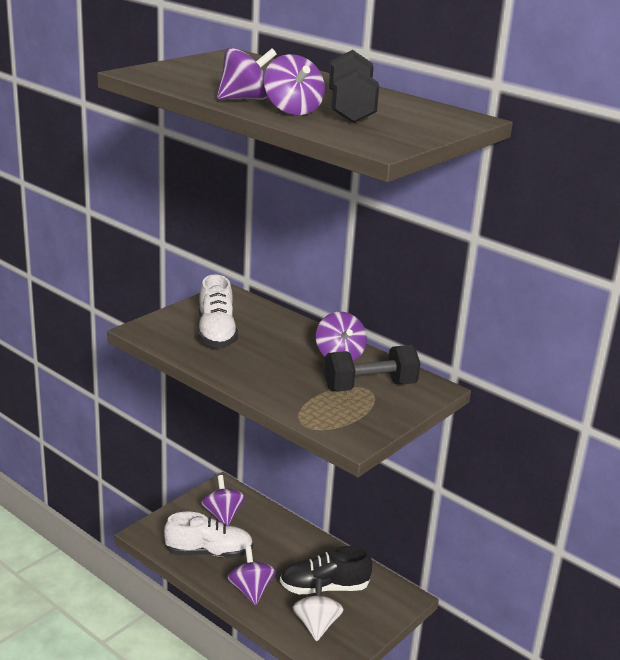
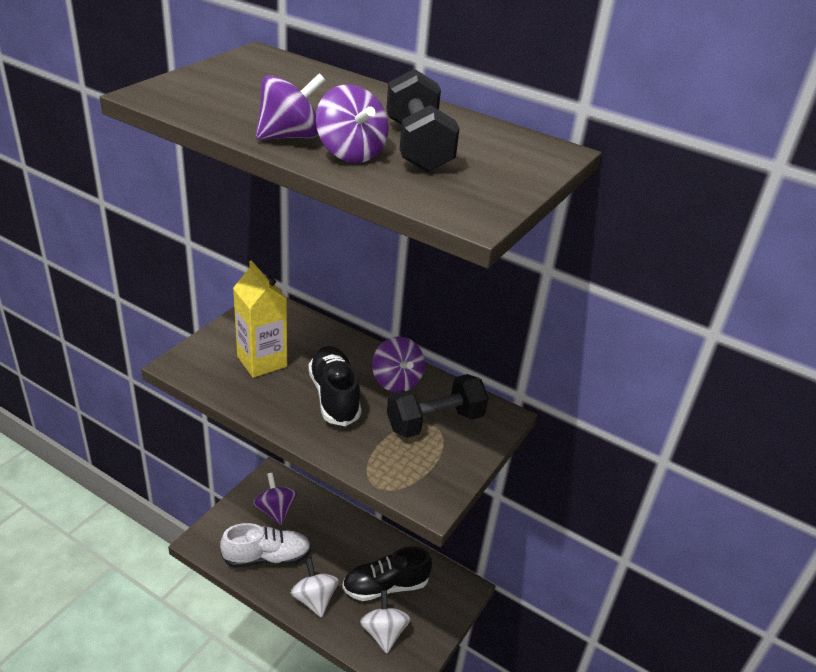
camera: 10 degrees left, 10 degrees up
white shoe [198,274,238,348] -> yellow carton [233,260,287,378]
purple spinning top [227,546,276,605] -> white spinning top [291,558,339,618]
none -> black shoe [308,346,362,426]

